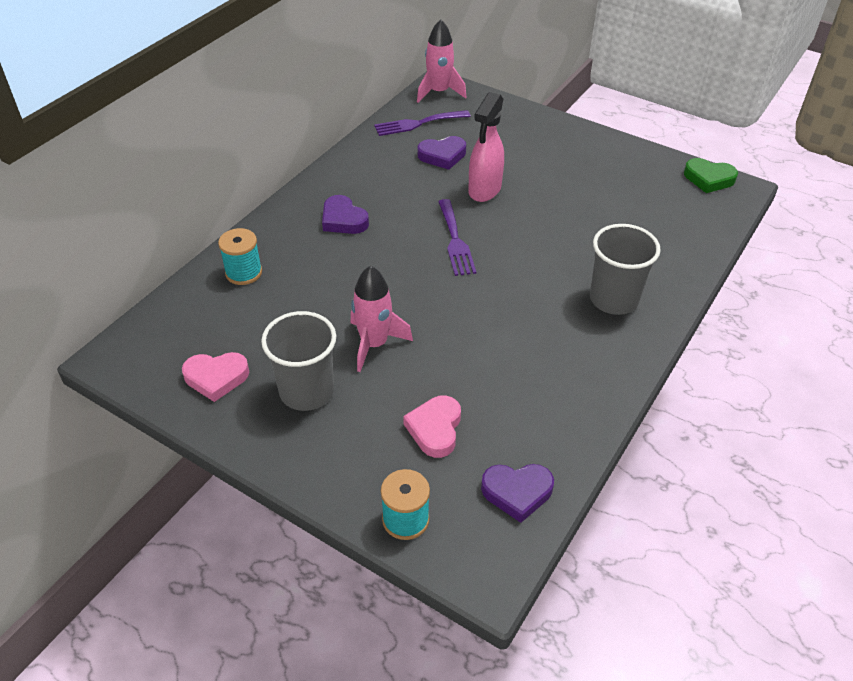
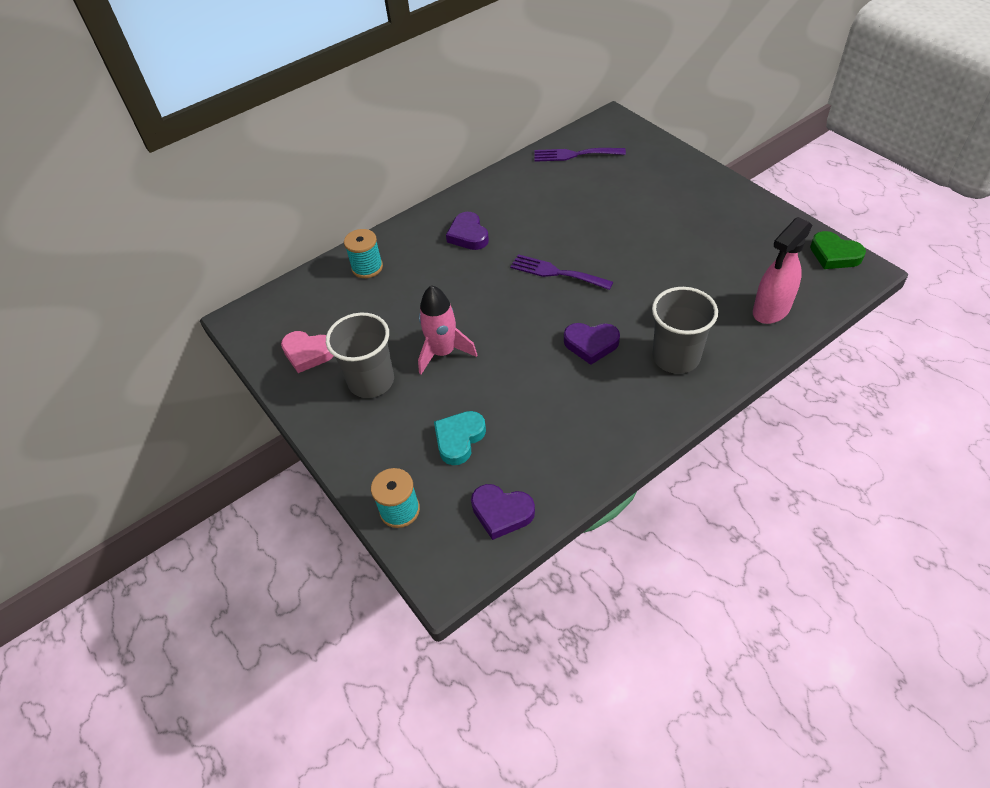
camera: 25 degrees right, 5 degrees up
pink heart [403,395,461,458] -> turquoise heart [434,411,486,465]
pink rocket [417,19,466,103] -> none
purple heart [418,136,466,170] -> purple heart moved to [564,323,620,365]
purple fork [438,199,476,276] -> purple fork turned 105 degrees clockwise [510,254,613,290]
pink spray bottle [468,92,504,202] -> pink spray bottle moved to [753,217,813,324]

